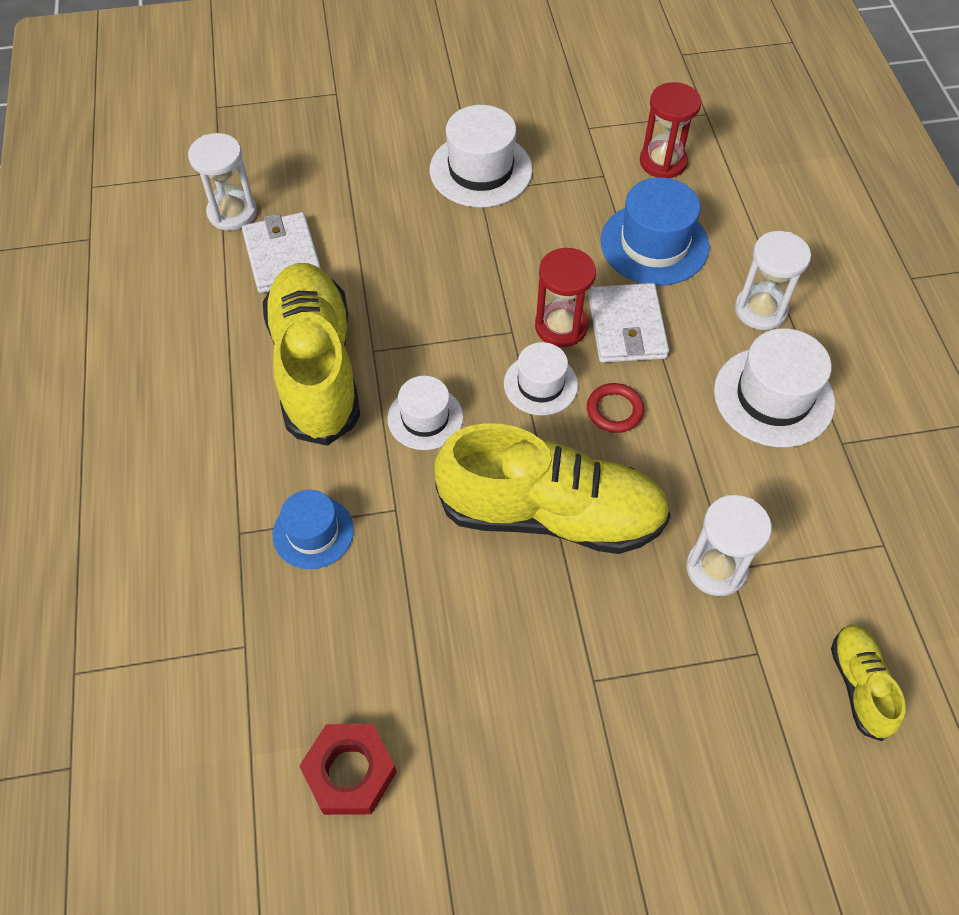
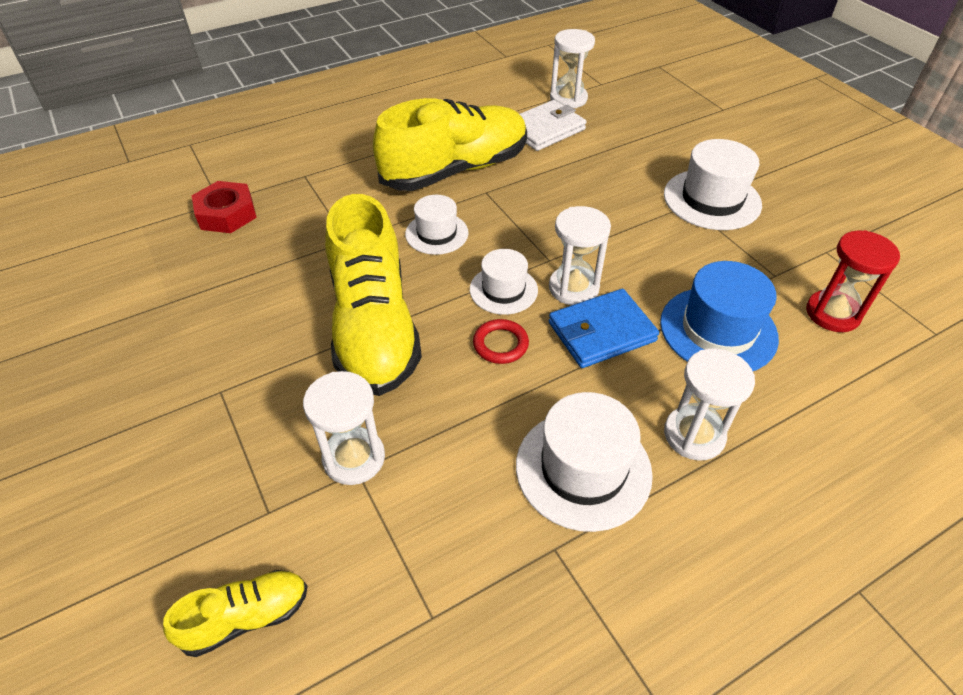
camera: 70 degrees right, 10 degrees down
blue hat [273,490,354,569] -> none
red nut [299,724,397,815] -> red nut moved to [192,181,257,233]
red hourglass [535,248,596,347] -> white hourglass [549,206,611,305]
white wallet [588,283,669,363] -> blue wallet [549,289,659,368]

